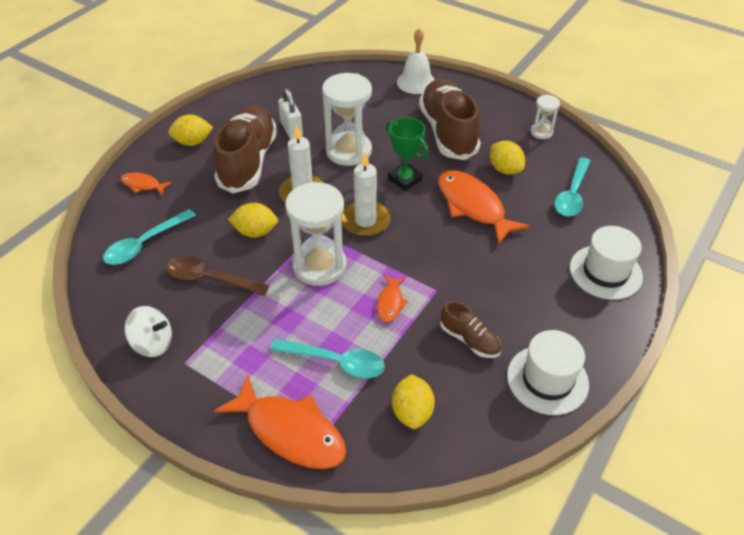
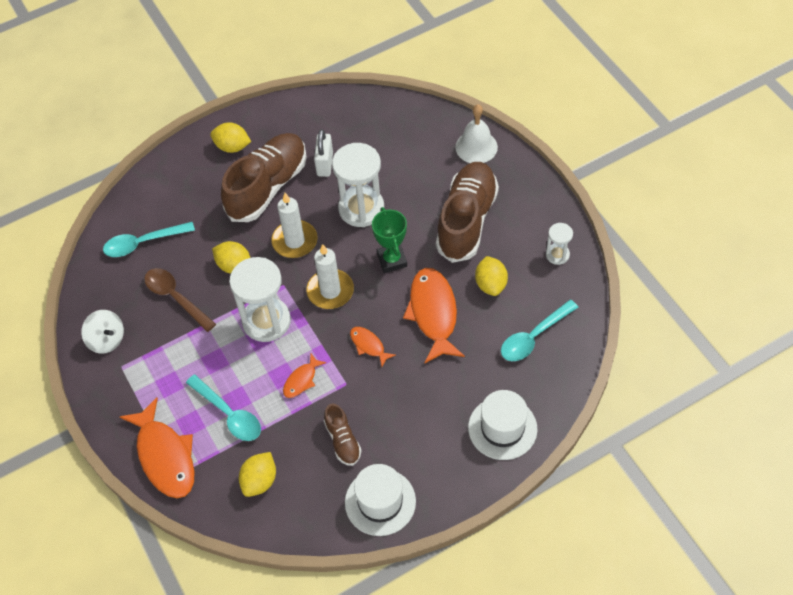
camera: 30 degrees right, 10 degrees up
orange fish [121,172,172,195] -> orange fish moved to [350,327,396,367]

